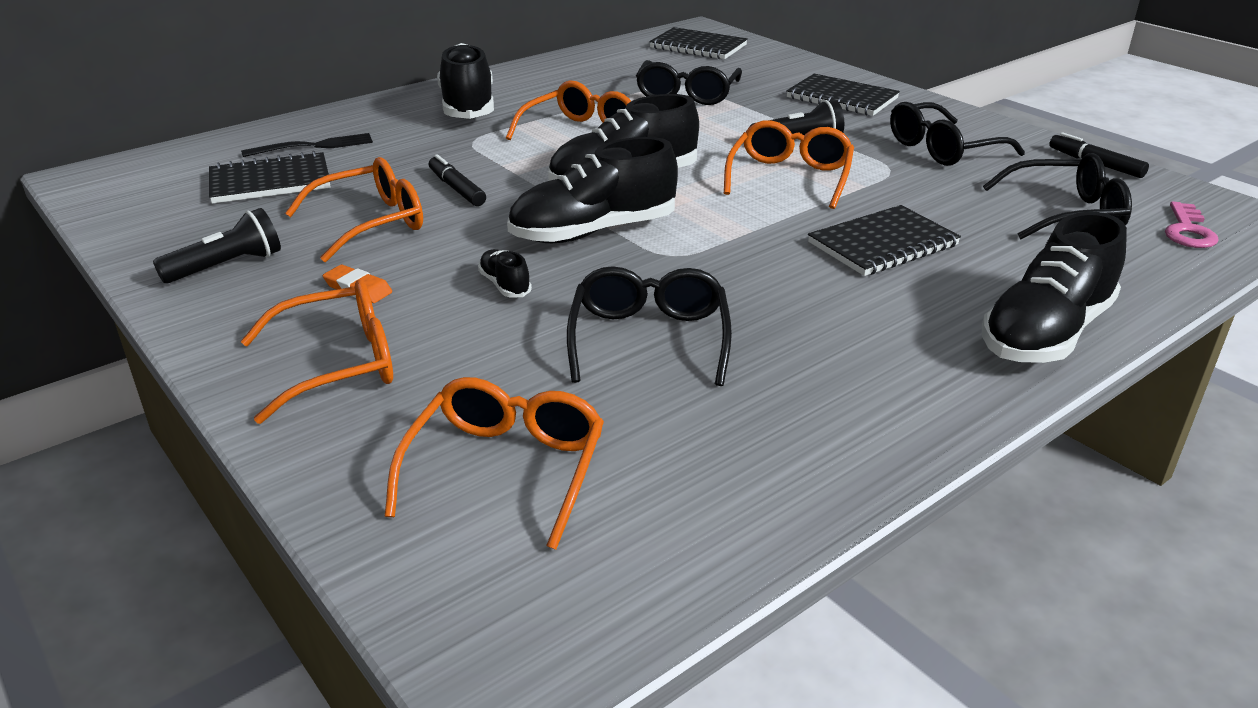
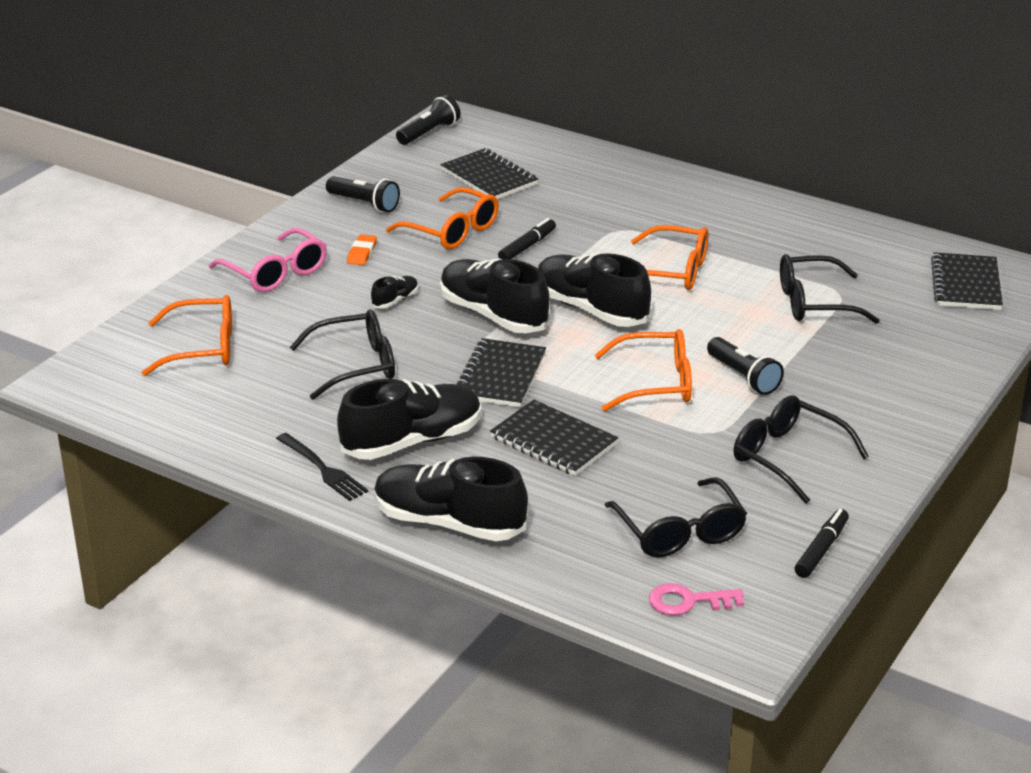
camera: 70 degrees right, 0 degrees up
black fork [241,133,373,157] -> black fork moved to [276,433,368,501]
orange glasses [241,280,393,424] -> pink glasses [209,228,327,292]
black shoe [437,43,494,119] -> black shoe moved to [337,379,481,460]
black notebook [786,74,900,116] -> black notebook moved to [457,338,546,407]
none -> black flashlight [396,95,460,145]

